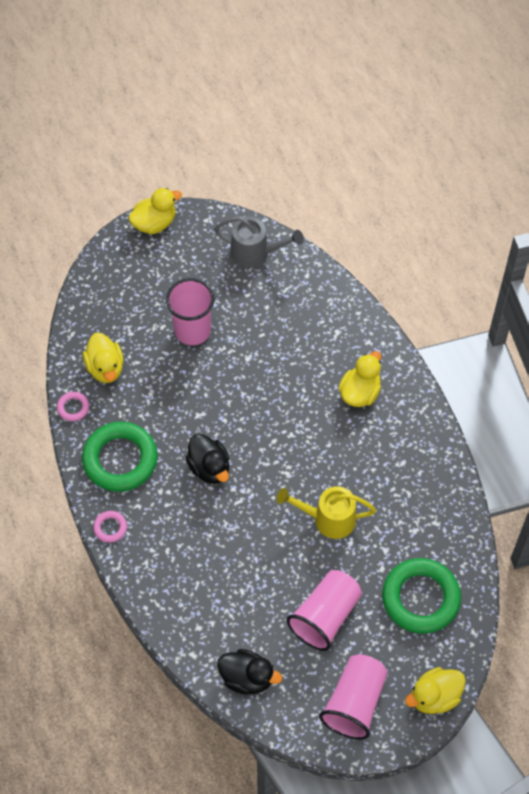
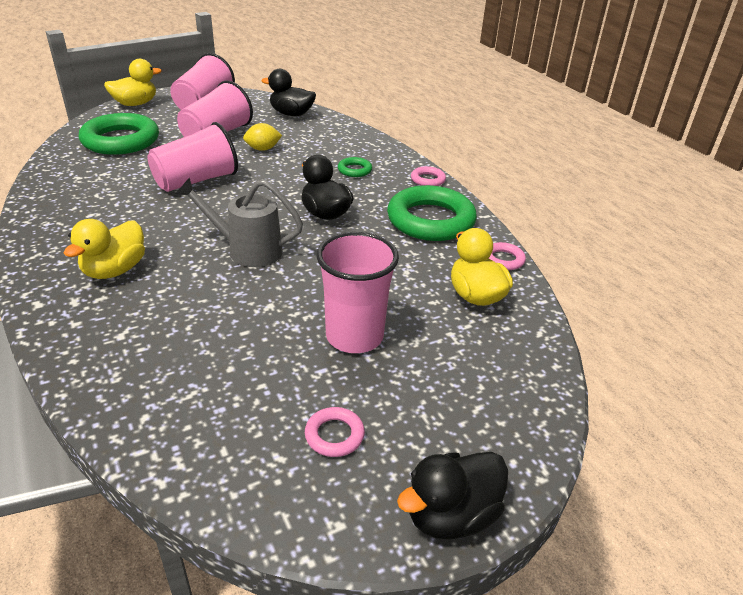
camera: 175 degrees right, 25 degrees down
yellow duck [128,188,182,234] -> black duck [397,452,508,540]
grey watering can [214,216,304,268] -> grey watering can moved to [176,178,303,267]
yellow watering can [277,486,376,539] -> pink cup [147,122,238,192]
none -> yellow lemon [243,123,282,151]
none -> pink ring [305,407,365,457]
none -> green ring [338,157,372,177]

